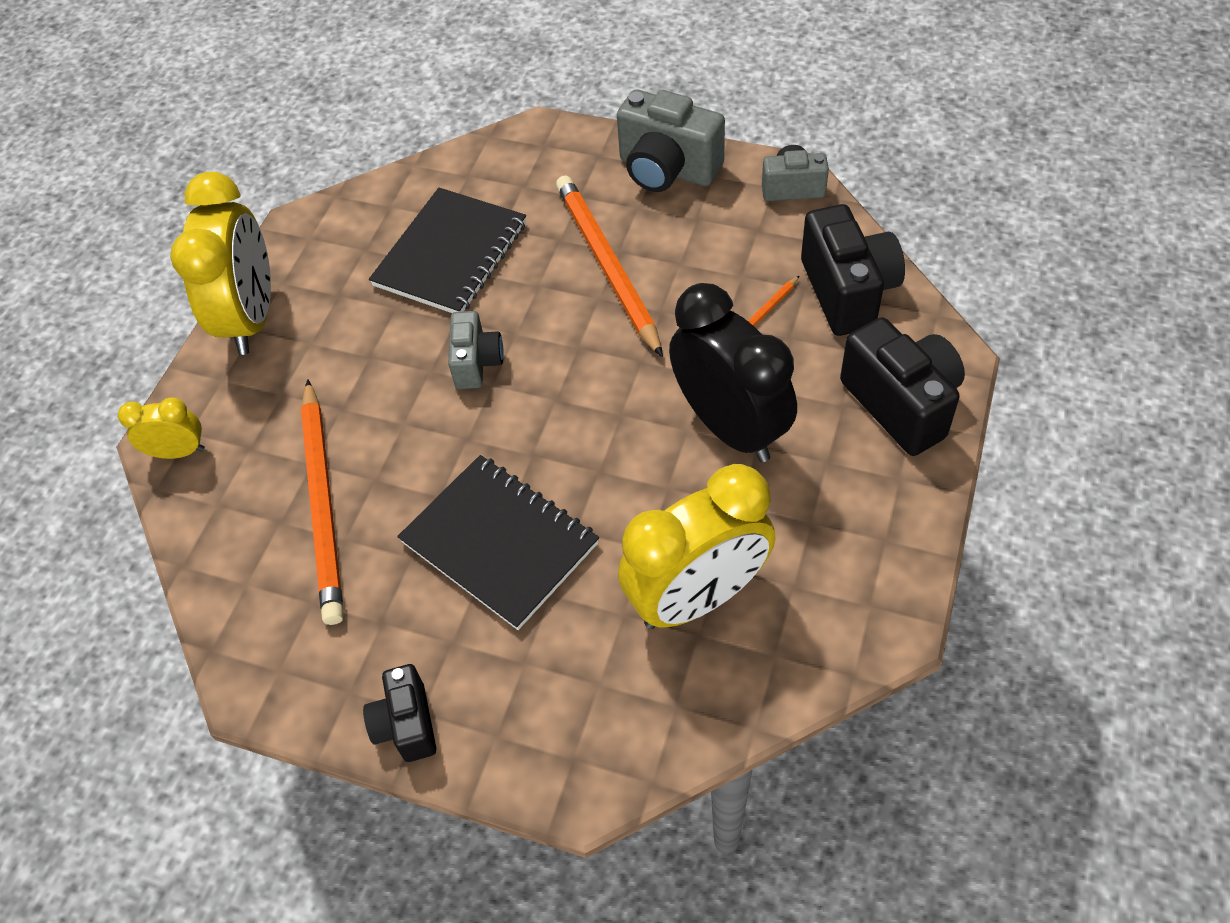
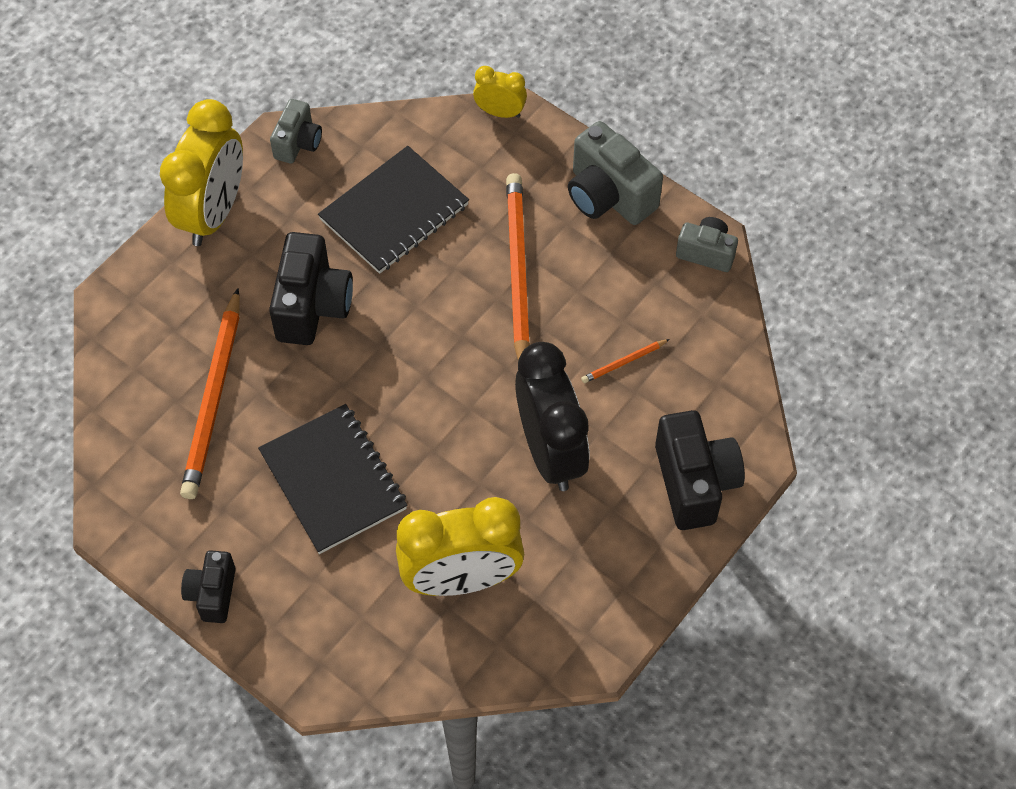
camera: 15 degrees right, 5 degrees up
yellow clock [118,397,205,459] -> yellow clock moved to [473,66,527,118]
grey camera [448,311,504,389] -> grey camera moved to [270,99,322,163]
black camera [801,204,905,336] -> black camera moved to [269,232,353,345]

